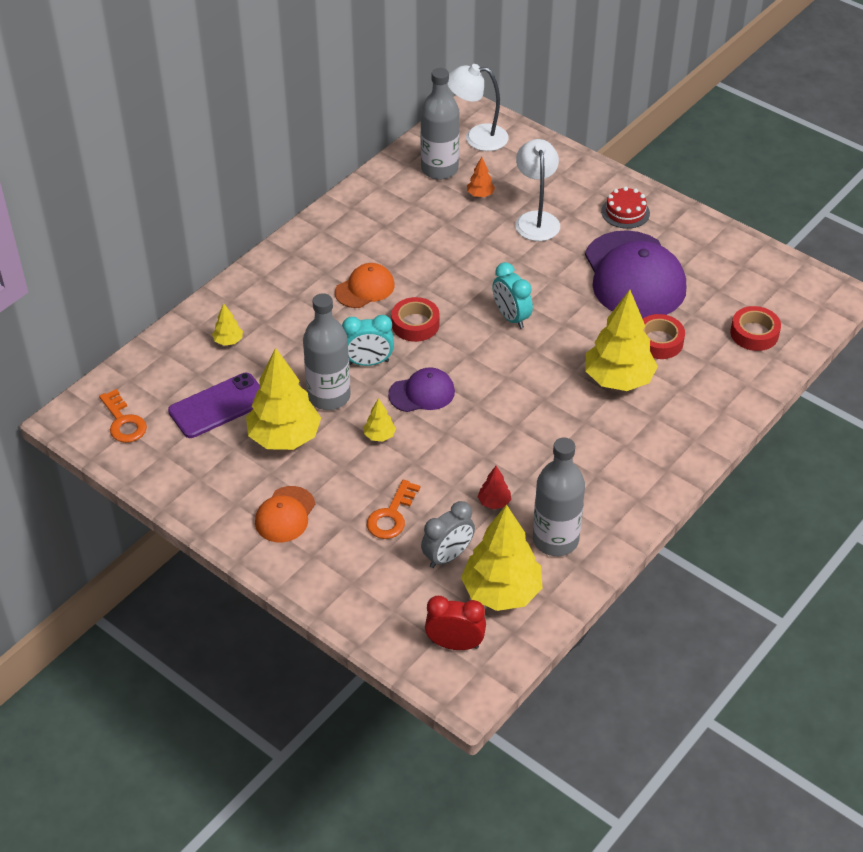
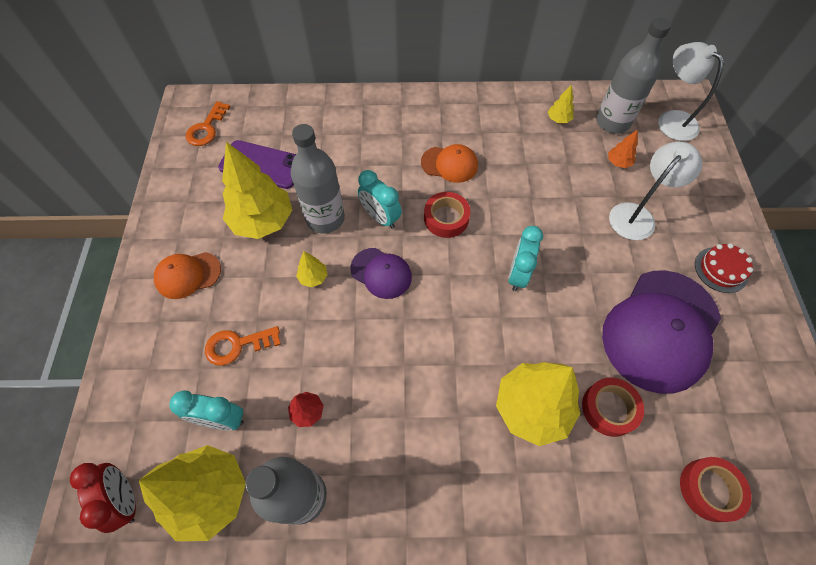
camera: 50 degrees right, 15 degrees up
yellow tree [212,303,243,346] -> yellow tree moved to [548,84,574,123]
grey clock [421,501,475,568] -> turquoise clock [170,390,244,431]

